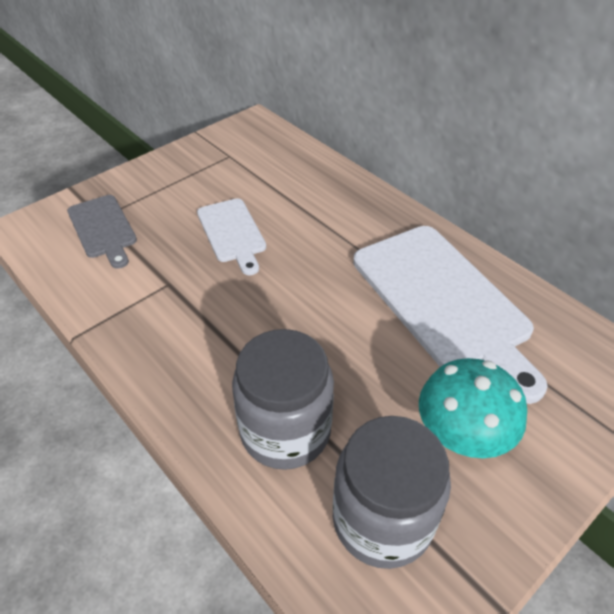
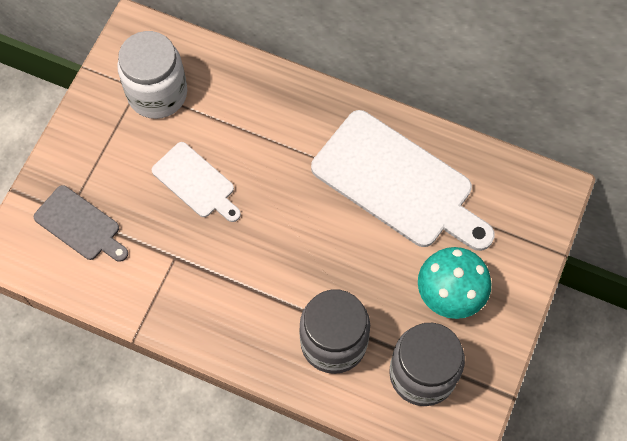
camera: 25 degrees left, 20 degrees up
none -> white jar [117,31,187,119]

